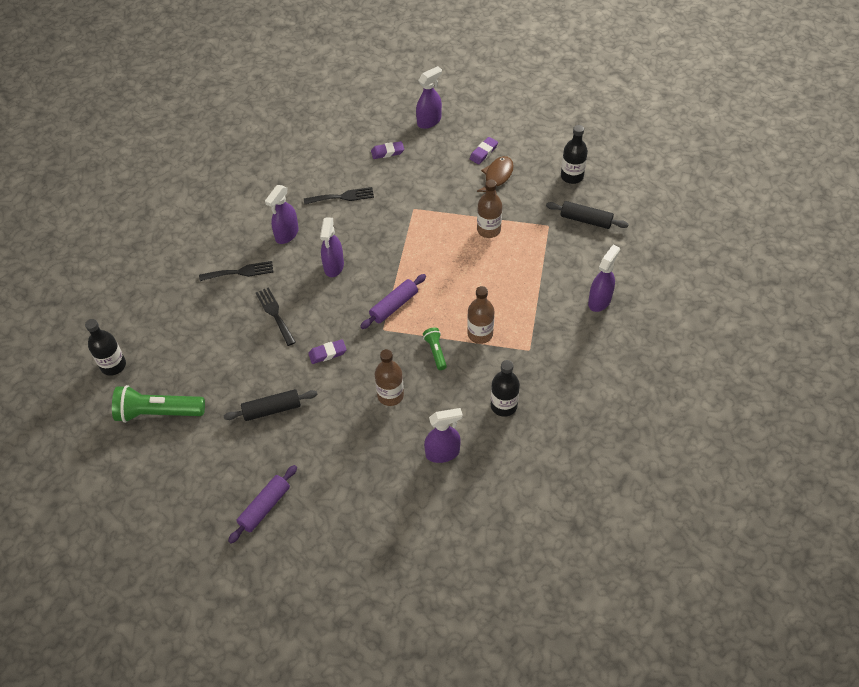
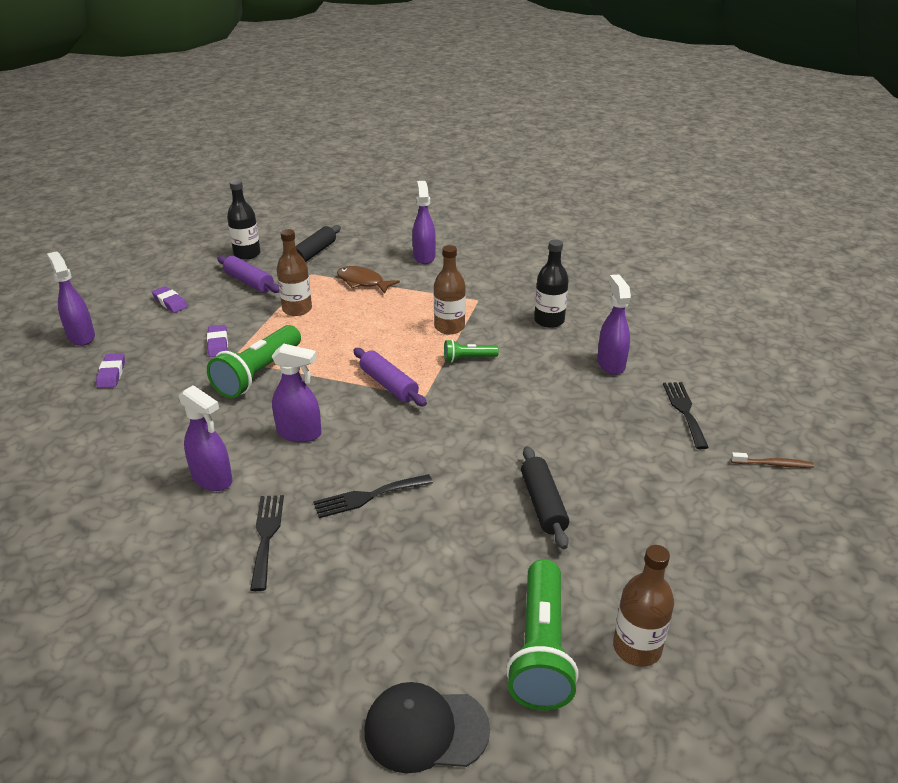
camera: 85 degrees left, 20 degrees down
black bottle [85,319,126,376] -> black cap [365,682,490,774]
purple rolling pin [228,465,297,544] -> purple rolling pin moved to [217,256,279,293]
black fork [304,187,374,205] -> black fork moved to [663,382,709,449]
purple eraser [308,339,347,364] -> purple eraser moved to [207,325,228,357]
brown bottle [375,349,404,406] -> brown bottle moved to [613,545,674,667]
brown fish [477,156,514,195] -> brown fish moved to [337,266,400,294]
purple spray bottle [588,245,620,312] -> purple spray bottle turned 45 degrees clockwise [412,181,436,264]
none -> green flashlight [207,325,301,398]
none -> brown toothbrush [731,452,814,468]

